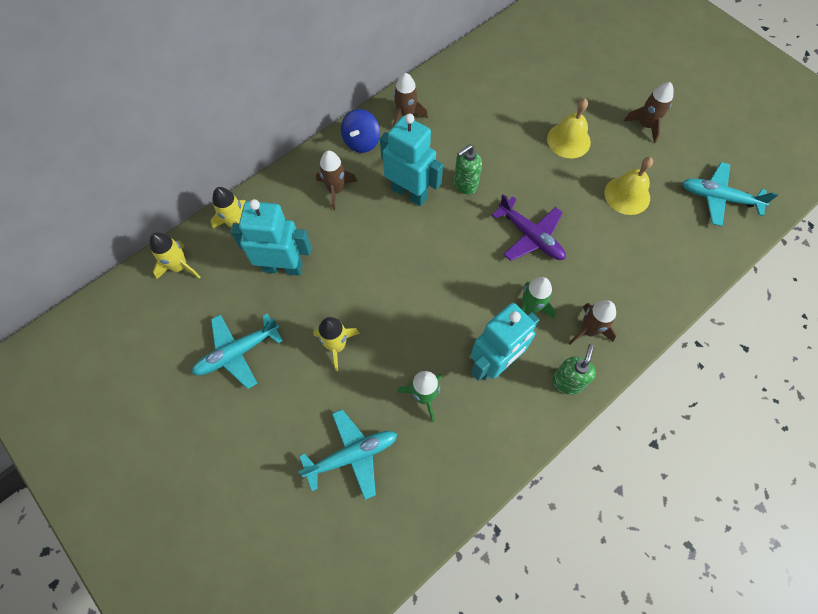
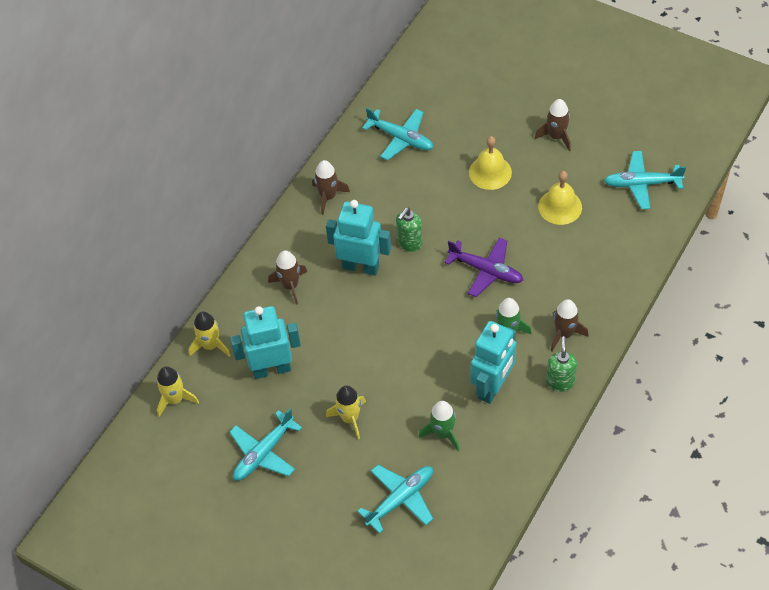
camera: 15 degrees left, 10 degrees down
blue spinning top [341,109,380,153] -> none
none -> turquoise plane [362,108,433,161]

